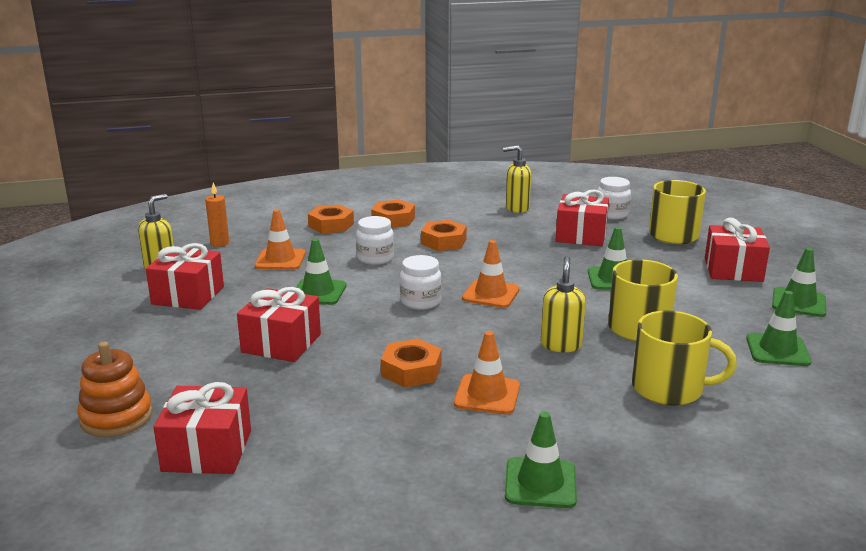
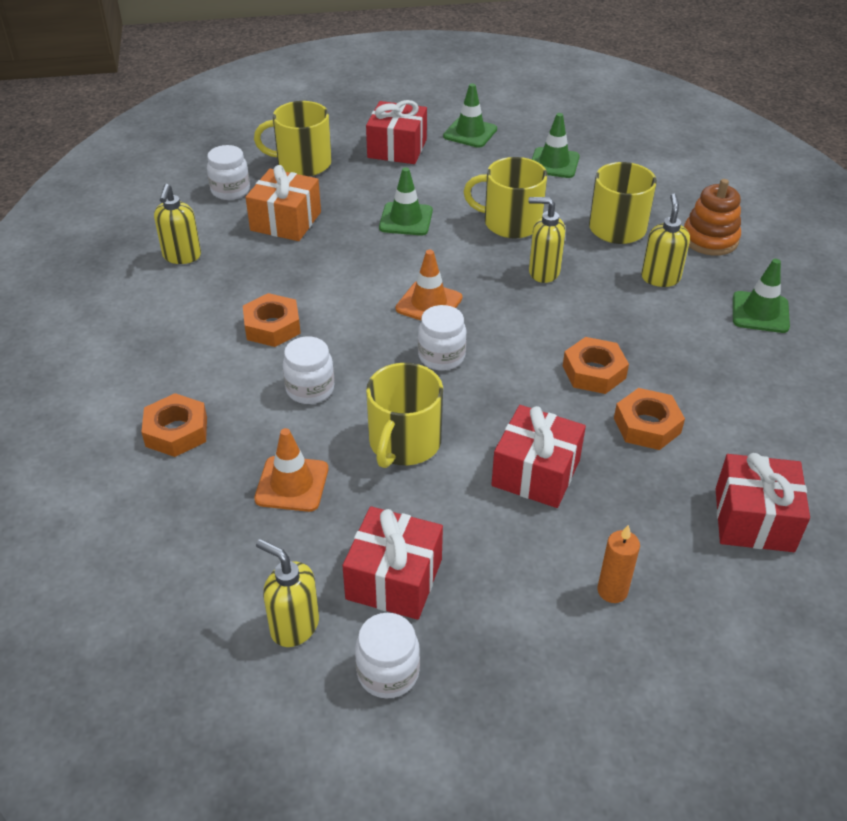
camera: 85 degrees left, 20 degrees up
orange stacking toy [77,341,153,437] -> orange stacking toy moved to [684,179,741,256]
orange candle [205,183,229,247] -> orange candle moved to [597,525,640,603]
green traffic cone [296,238,347,305] -> yellow mug [366,363,443,468]
orange nut [371,199,415,228] -> orange nut moved to [614,388,685,450]
orange traffic cone [454,331,520,414] -> none
red gift [556,190,609,246] -> orange gift [246,165,321,241]
none -> white jar [355,613,420,699]
none -> yellow soap dispenser [641,194,690,287]

